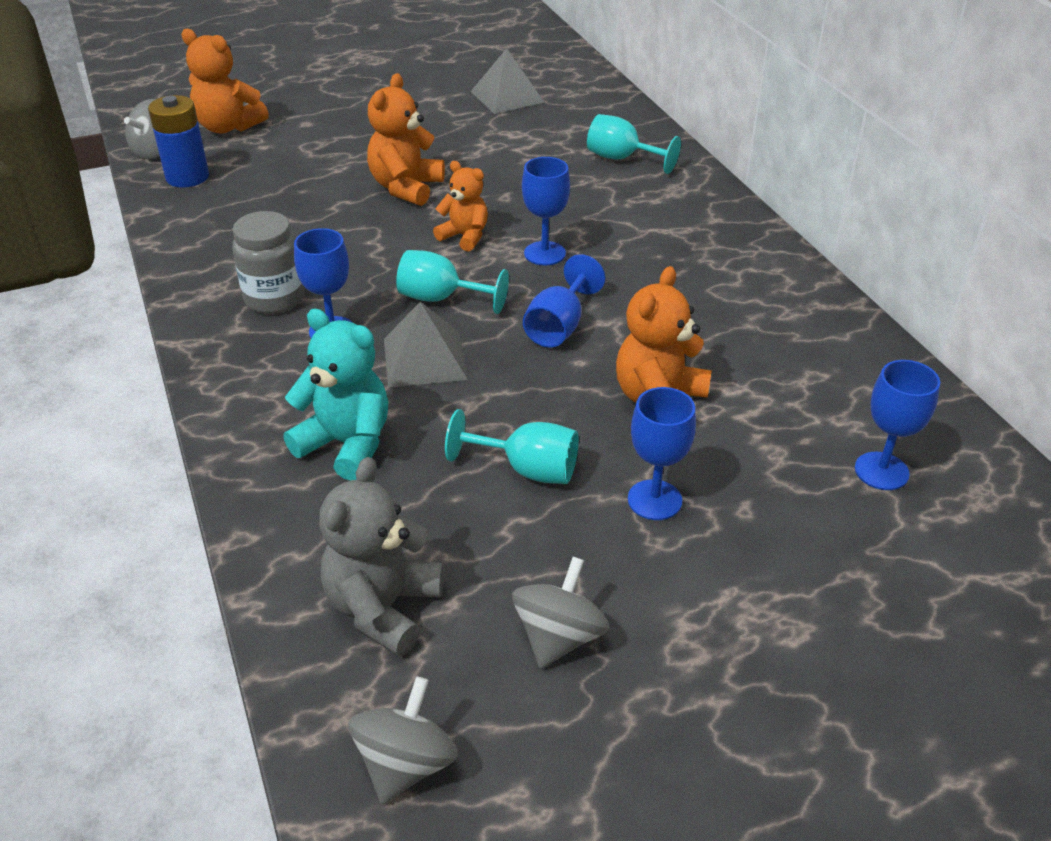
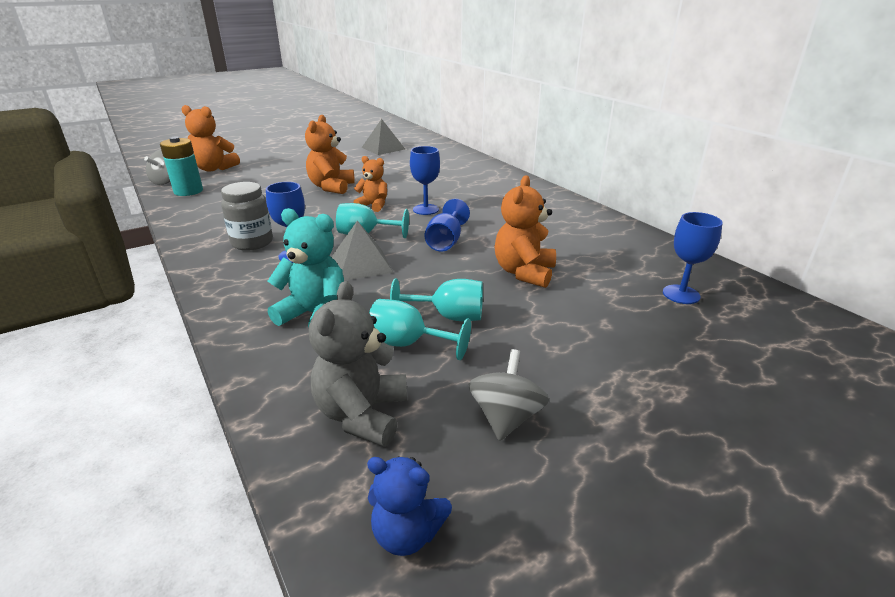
camera: 10 degrees left, 10 degrees down
blue battery [148,95,209,188] -> turquoise battery [160,137,203,196]
grey spinning top [348,676,458,804] -> blue teddy bear [367,456,452,556]
turquoise goblet [587,114,681,174] -> turquoise goblet moved to [369,299,471,360]
blue goblet [628,387,696,520] -> none

